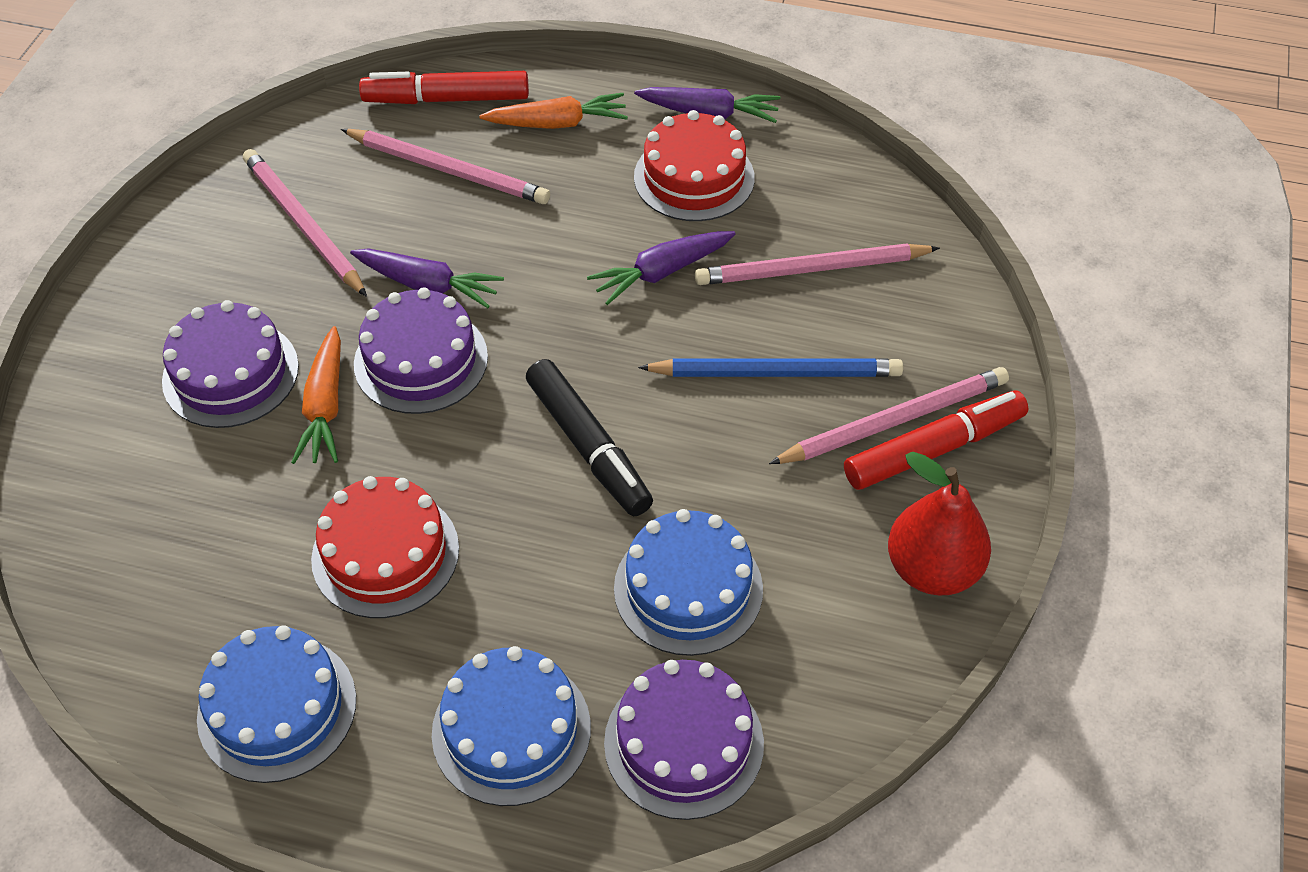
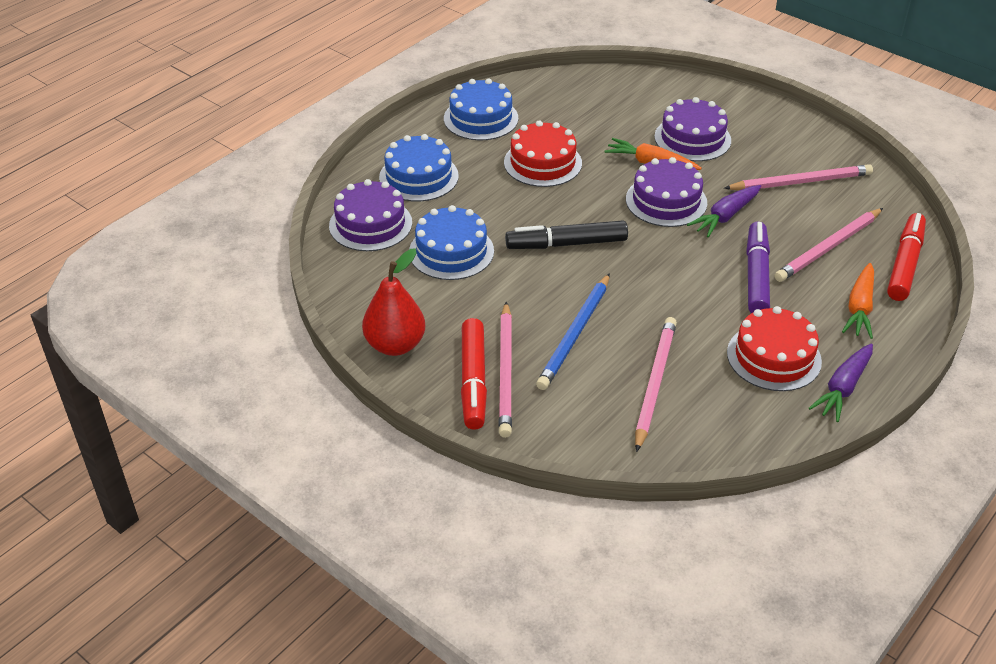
camera: 115 degrees right, 10 degrees down
purple carrot [587,231,735,305] -> none
none -> purple marker [746,222,770,313]

